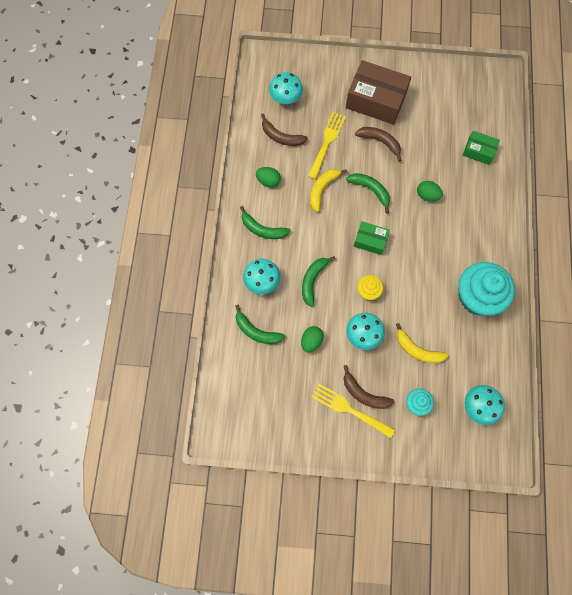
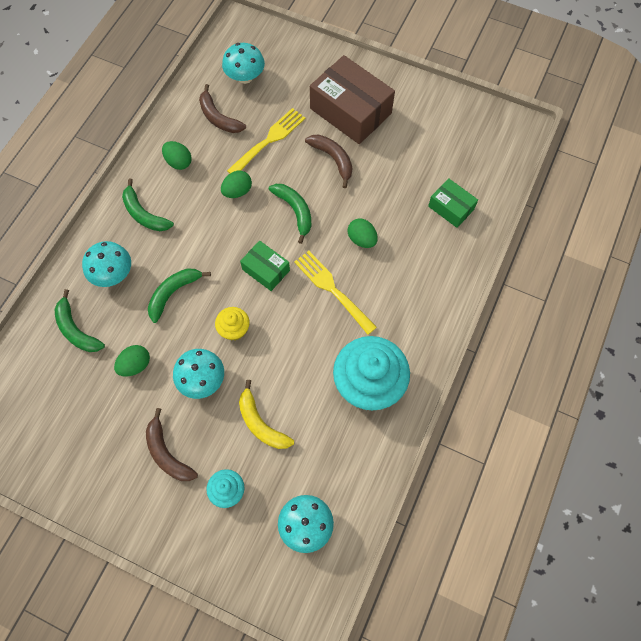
camera: 20 degrees right, 5 degrees down
yellow banana [310,169,347,212] -> green egg [221,171,252,198]
yellow fork [312,384,395,438] -> yellow fork moved to [294,251,377,335]

